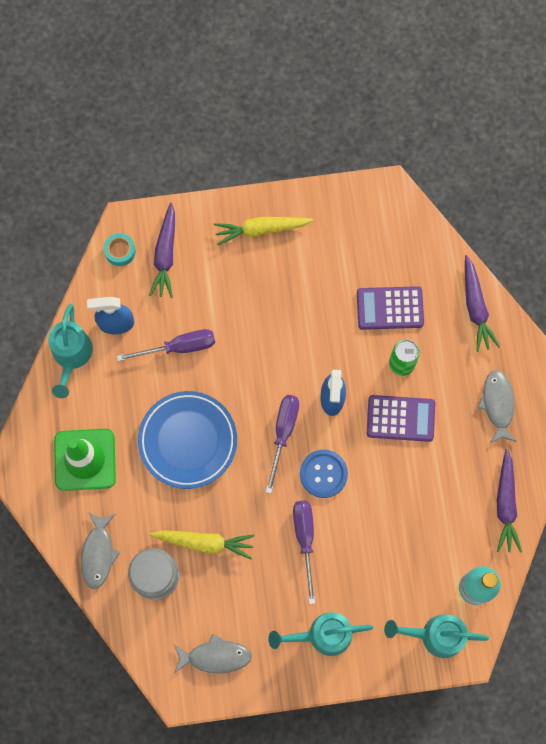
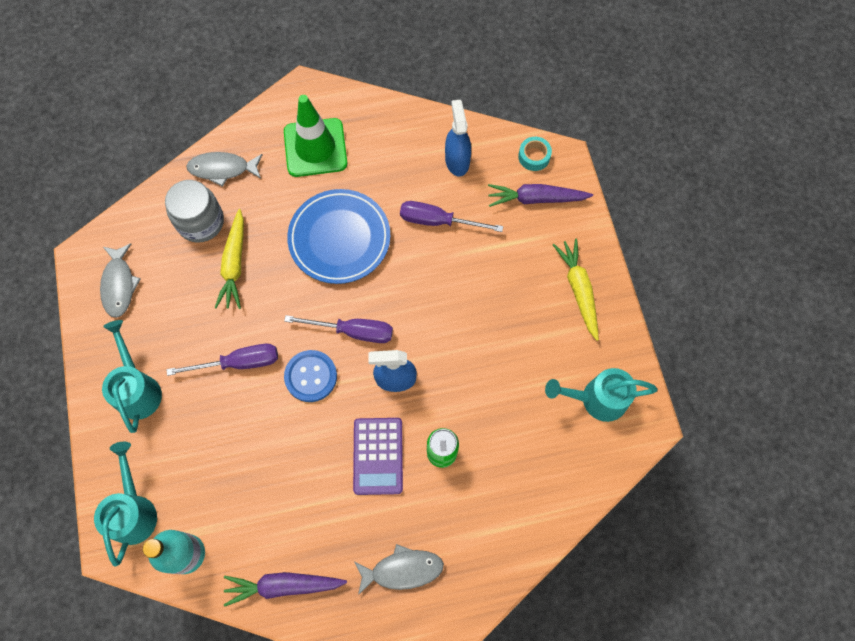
camera: 85 degrees right, 5 degrees down
turquoise watering can [48,304,93,398] -> turquoise watering can moved to [545,368,658,422]
purple screwdriver [117,329,215,361] -> purple screwdriver turned 120 degrees clockwise [400,201,503,232]
purple calculator [357,286,424,330] -> none
purple carrot [465,255,500,352] -> none

